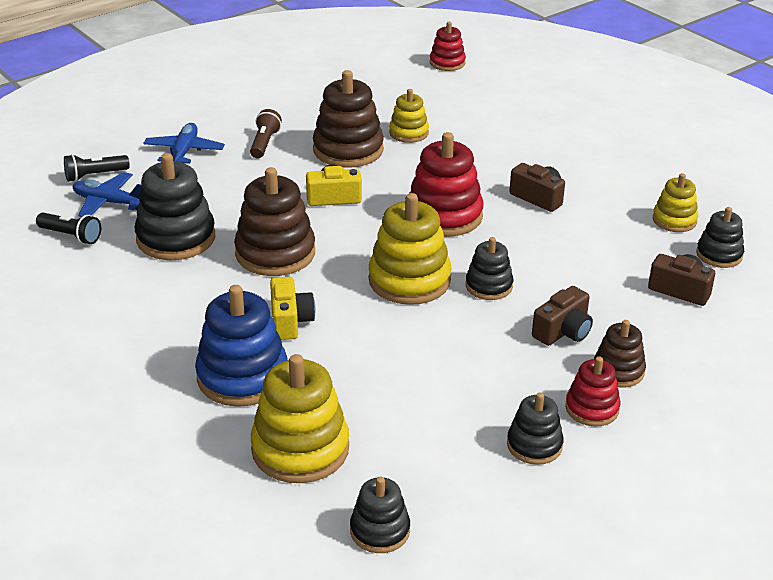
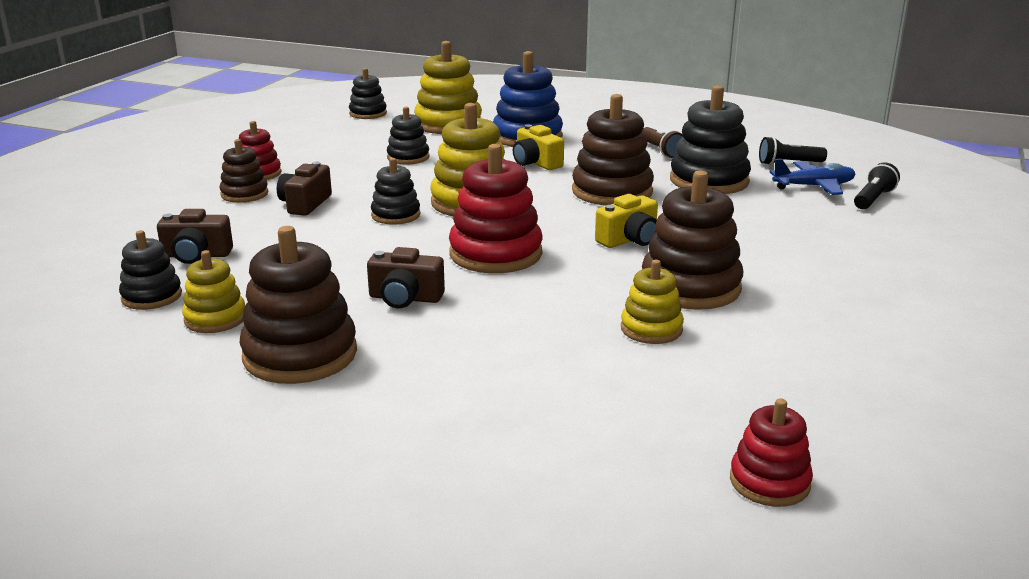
camera: 150 degrees right, 10 degrees down
blue plane [143,123,225,164] -> none
brown flashlight [250,109,282,159] -> brown flashlight moved to [642,127,683,158]
black stacking toy [507,393,564,465] -> black stacking toy moved to [387,107,430,164]
none -> brown stacking toy [239,226,357,384]

